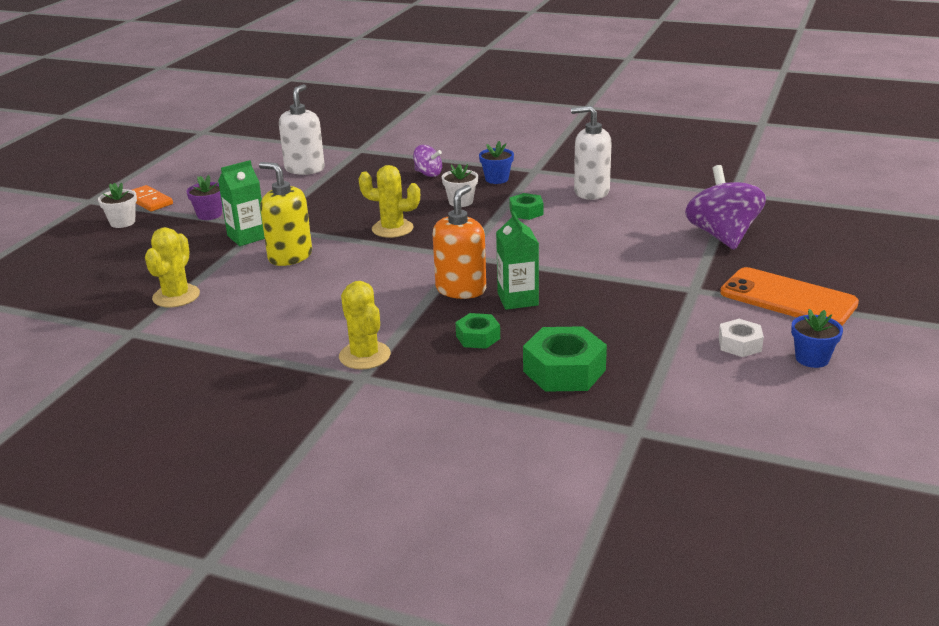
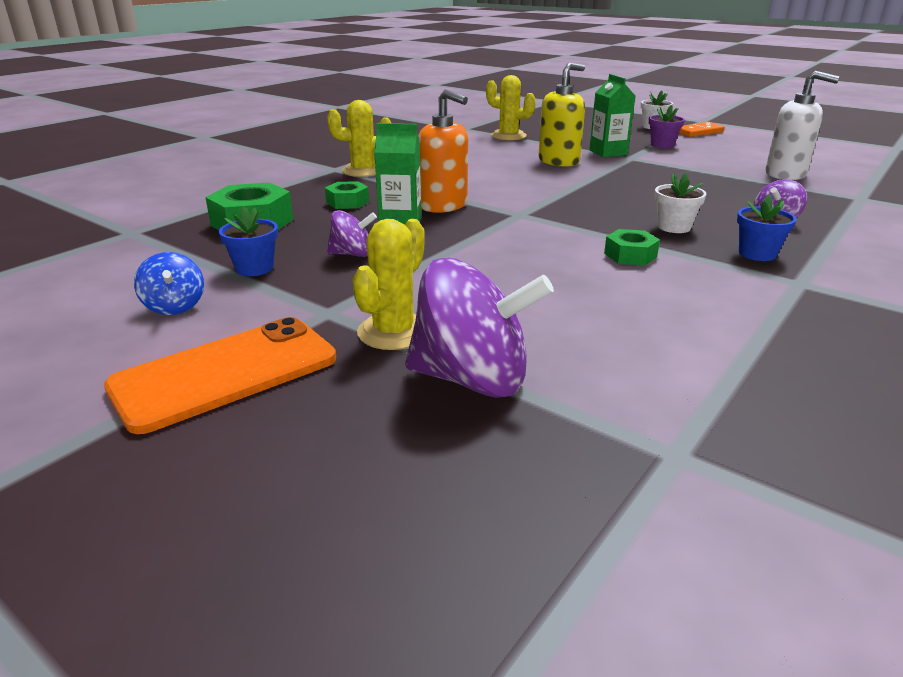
camera: 105 degrees right, 0 degrees up
yellow cactus [358,165,420,238] -> yellow cactus moved to [352,219,425,350]
white soap dispenser [571,106,612,200] -> none
white nut [719,319,764,357] -> blue spinning top [134,252,204,315]
blue flower pot [791,309,843,368] -> blue flower pot moved to [219,206,278,276]
none -> purple spinning top [327,210,377,257]

